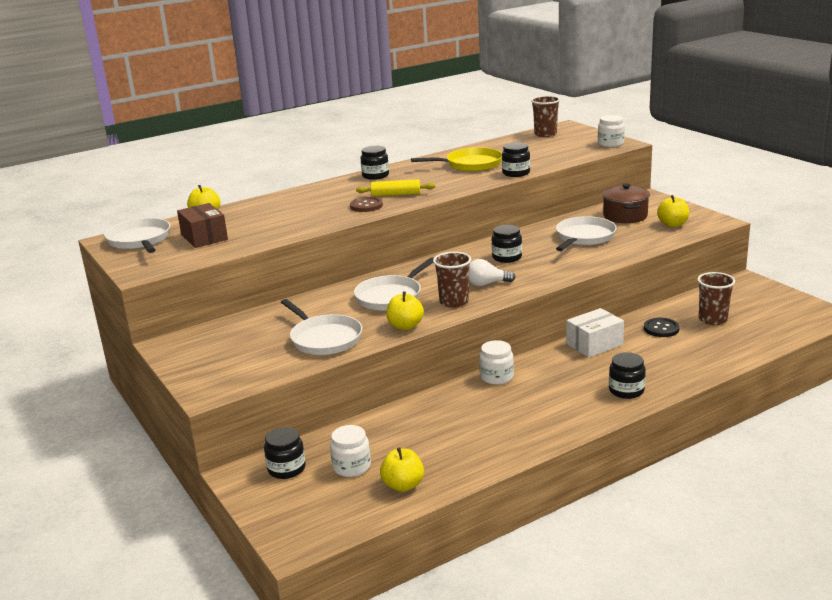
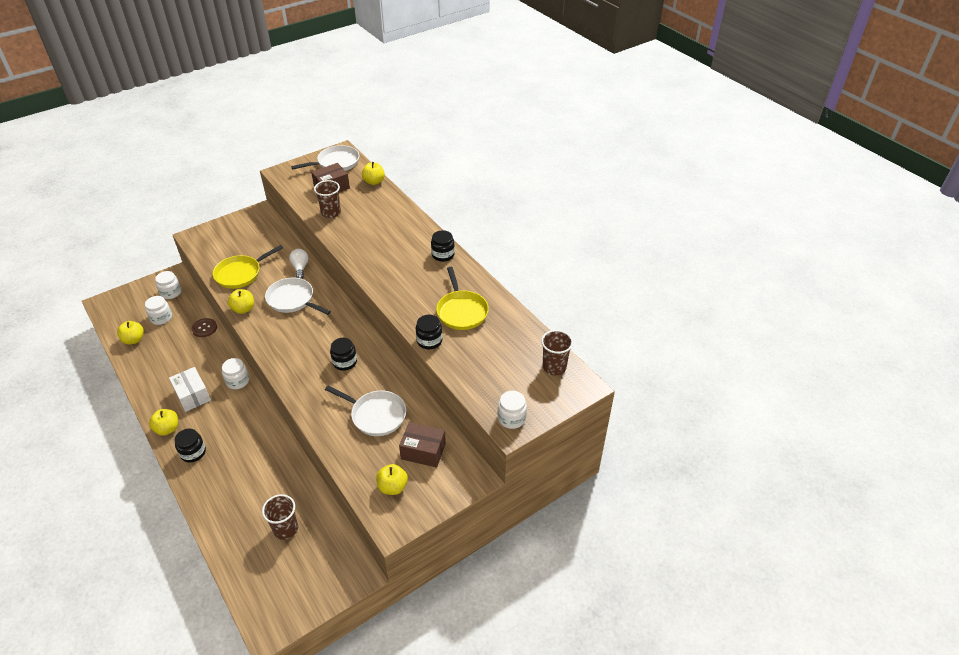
camera: 85 degrees right, 20 degrees up
black jar [264,427,306,479] -> white jar [155,271,181,299]
white pan [281,299,362,355] -> yellow pan [213,245,283,289]
brown button [350,197,383,212] -> brown button moved to [192,318,217,337]
yellow rolling pin [356,179,435,197] -> none
brown cup [433,252,471,308] -> brown cup moved to [314,180,341,218]
white light bulb [469,259,515,286] -> white light bulb moved to [289,249,309,279]
white box [566,308,624,357] -> white box moved to [169,367,211,412]
brown pot [602,183,650,223] -> brown box [399,422,446,468]
black button [644,318,680,337] -> none
none -> yellow apple [149,409,178,436]

